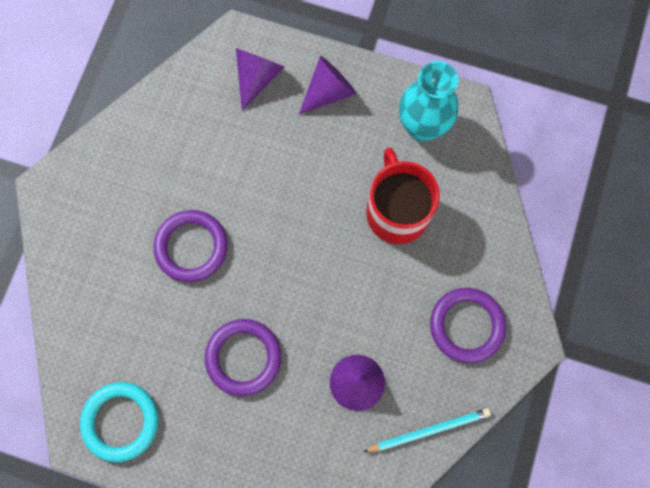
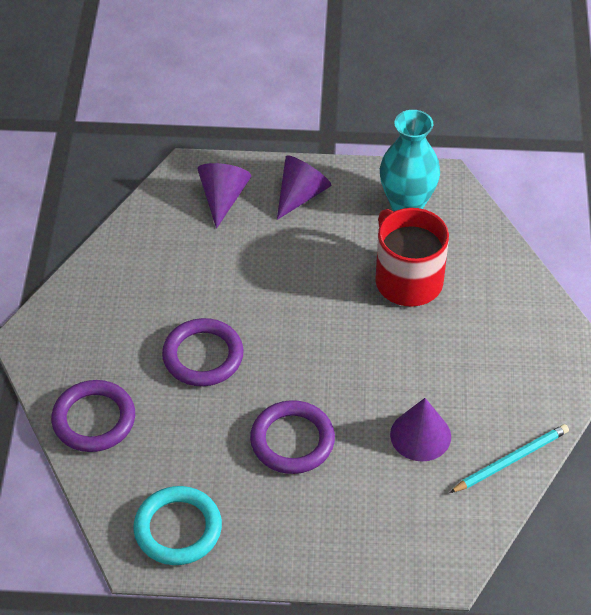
camera: 15 degrees left, 25 degrees down
purple ring [430,288,506,363] -> purple ring moved to [51,380,135,452]

